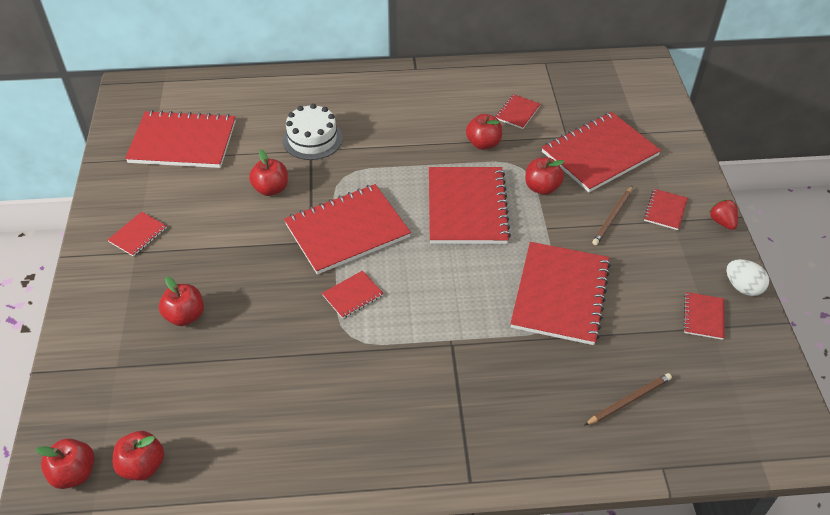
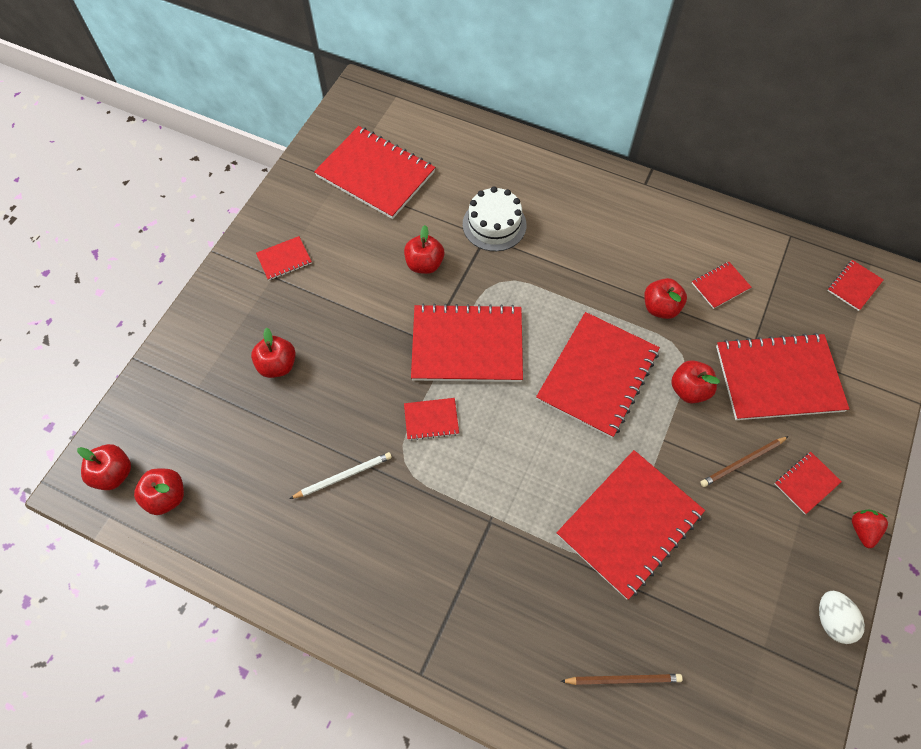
camera: 30 degrees right, 15 degrees up
red notebook [683,292,725,340] -> red notebook moved to [827,260,884,311]
none -> white pencil [290,452,392,499]

